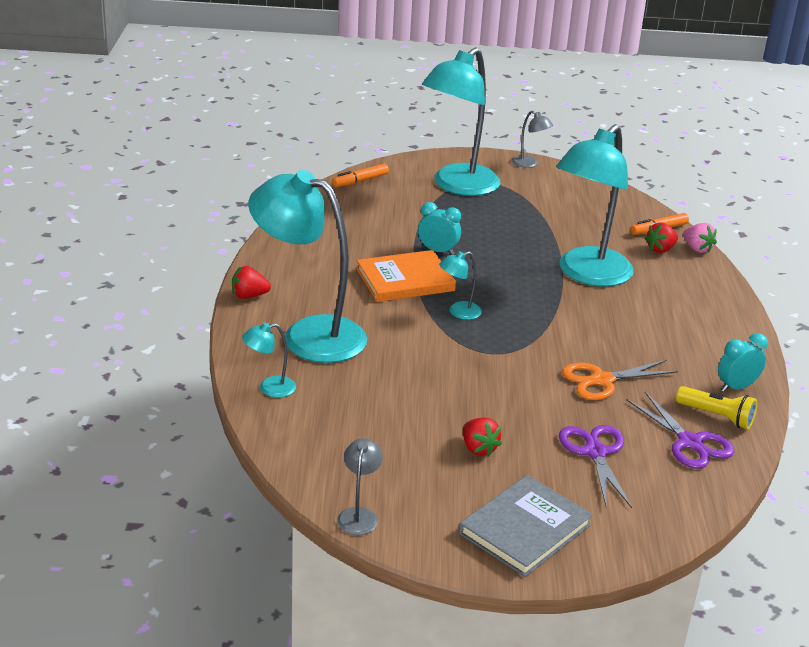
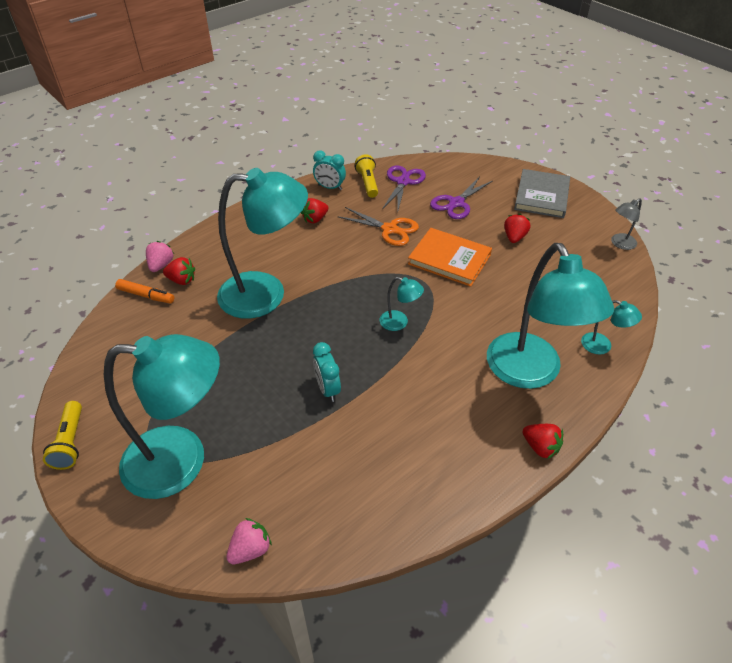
camera: 130 degrees left, 15 degrees up
orange marker [332,164,389,187] -> pink strawberry [226,518,272,564]
orange book [357,250,456,302] -> orange book moved to [408,228,492,287]
grey book [459,475,593,577] -> grey book turned 75 degrees counterclockwise [514,169,570,218]
grey lamp [512,111,553,168] -> yellow flashlight [43,401,82,470]
none -> red strawberry [301,198,328,223]

